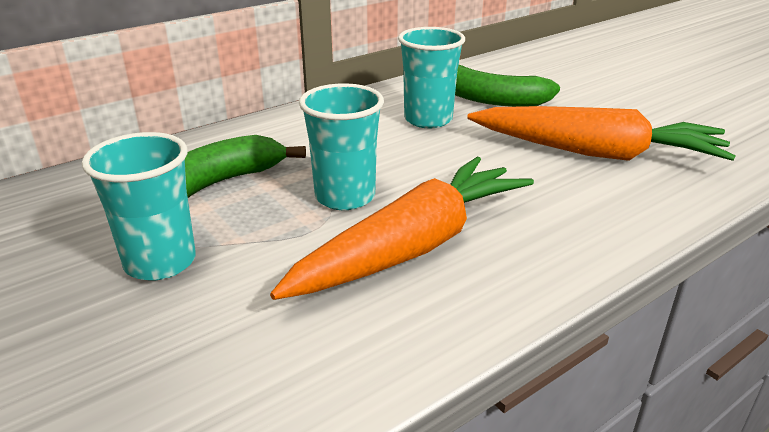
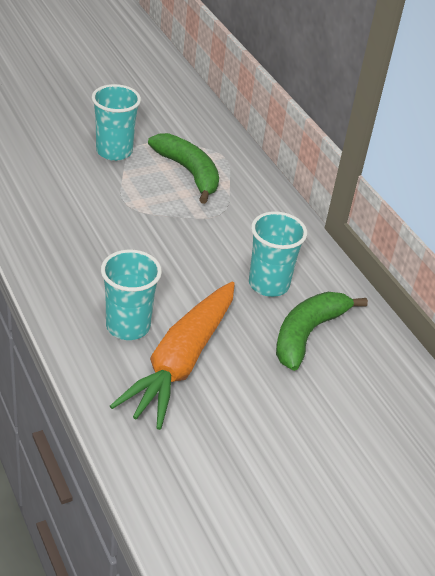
camera: 95 degrees right, 10 degrees up
orange carrot [270,157,534,300] -> none
turquoise cup [299,83,384,210] -> turquoise cup moved to [101,250,162,340]

